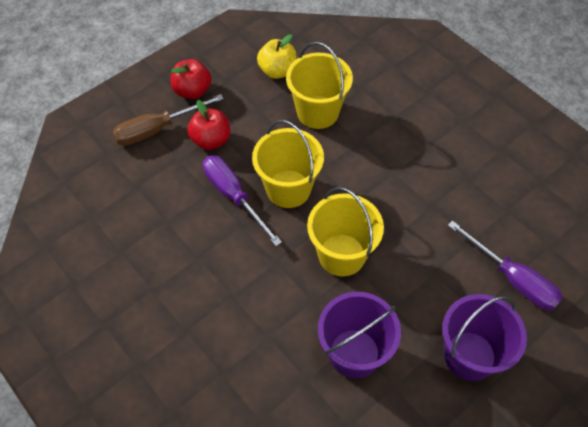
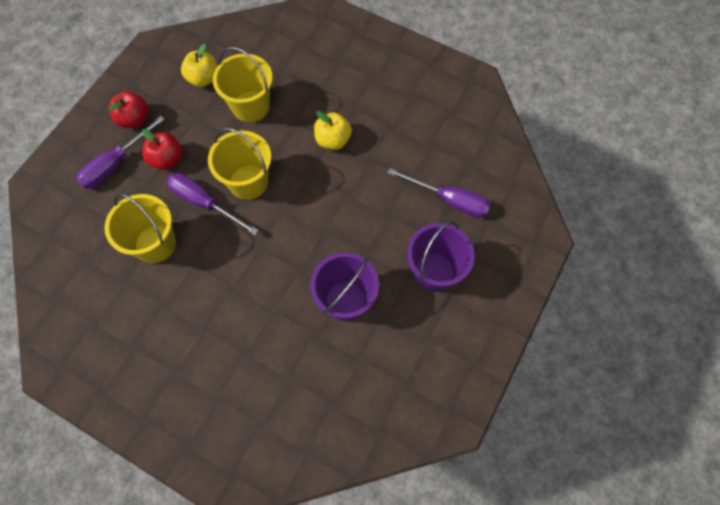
camera: 20 degrees left, 10 degrees up
brown screwdriver [113,94,224,146] -> purple screwdriver [76,116,165,189]
yellow bucket [307,187,384,276] -> yellow bucket moved to [105,194,176,263]
none -> yellow apple [314,111,352,150]

